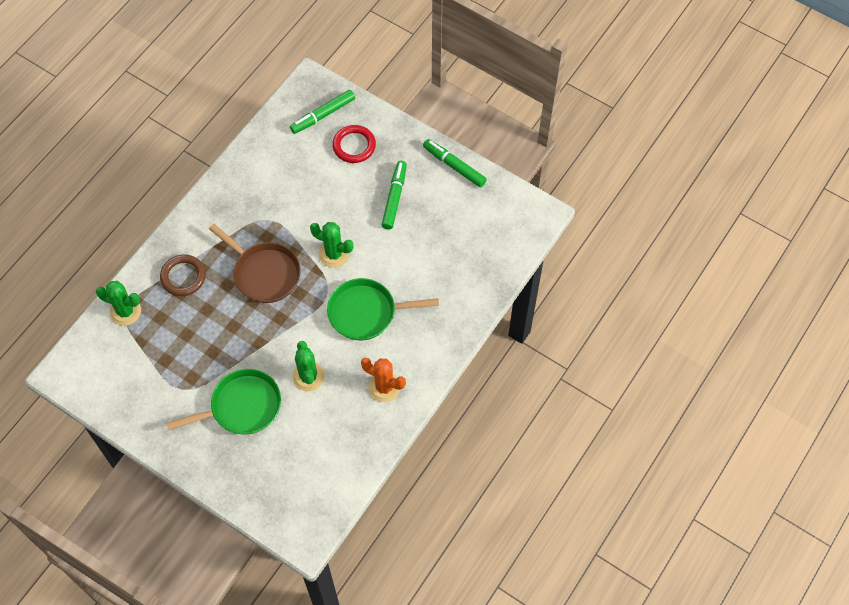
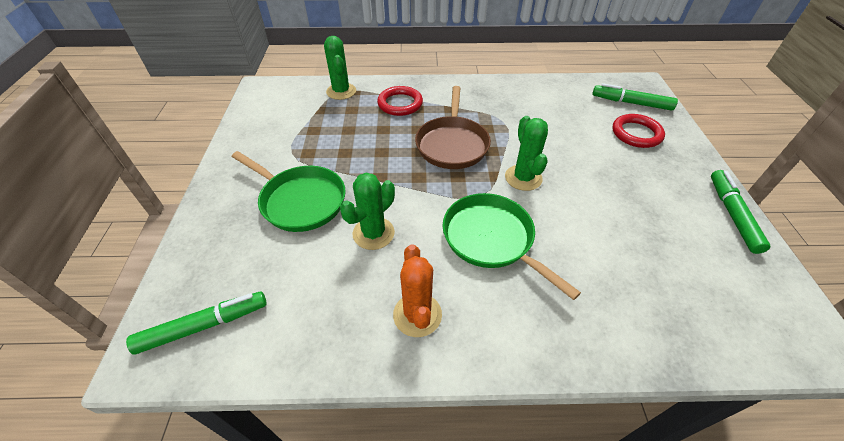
camera: 55 degrees right, 15 degrees down
brown ring [160,254,206,296] -> red ring [377,86,423,116]
green marker [382,161,407,229] -> green marker moved to [126,292,267,355]

